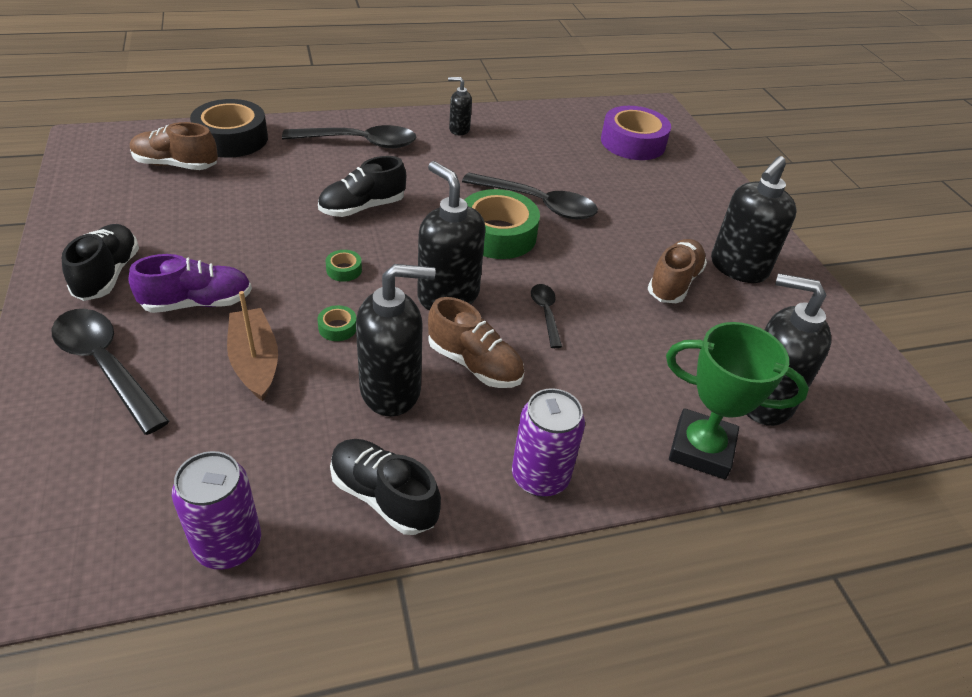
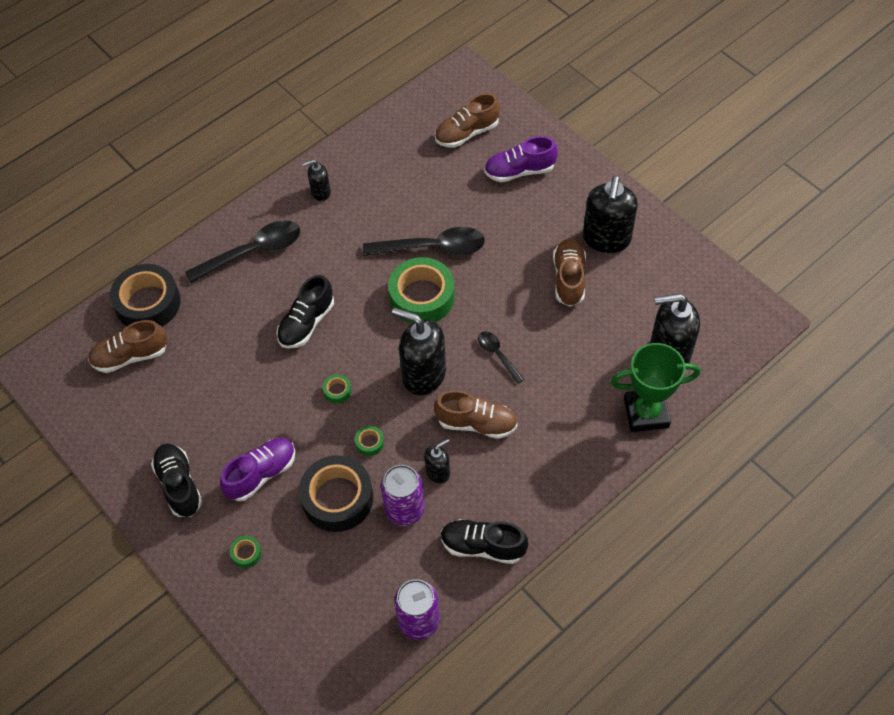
camera: 20 degrees left, 15 degrees up
black spoon [51,309,169,435] -> green tape [230,536,262,568]
brown boat [227,291,278,401] -> black tape [299,455,373,532]
black soap dispenser [356,264,435,416] -> black soap dispenser [424,439,450,483], size x0.51
purple can [512,388,585,497] -> purple can moved to [381,465,425,526]
purple tape [601,106,671,160] -> brown shoe [435,93,500,148]
none -> purple shoe [484,136,558,182]

